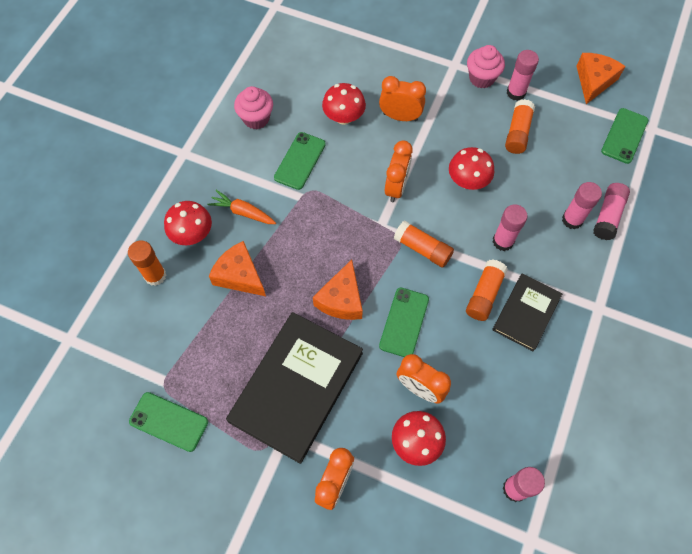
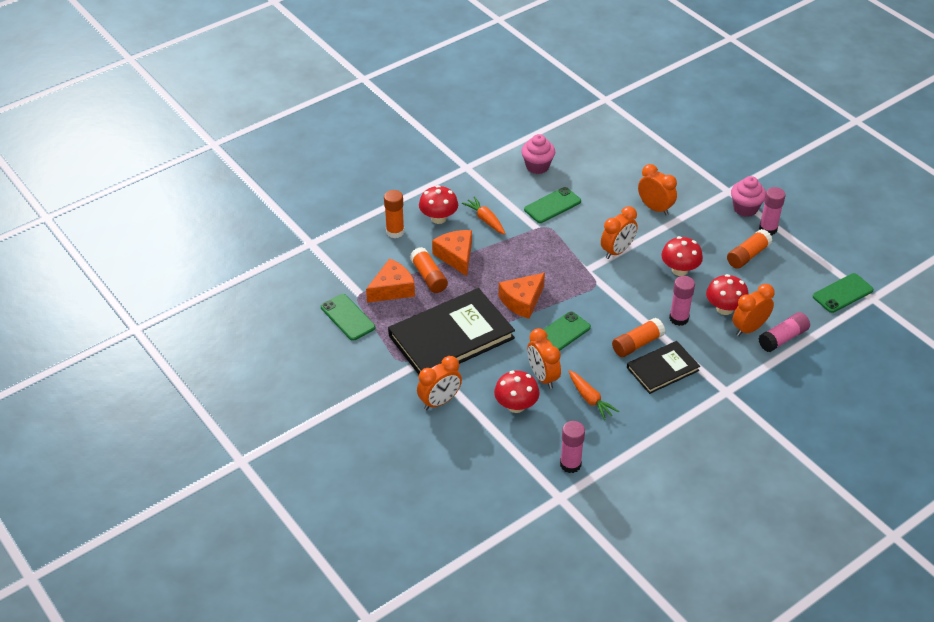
camera: 30 degrees right, 20 degrees down
red mushroom [322,83,366,125] -> red mushroom moved to [706,274,749,315]
orange glue stick [394,220,454,267] -> orange glue stick moved to [410,247,448,293]
pink glue stick [562,182,602,229] -> orange clock [732,284,775,336]
orange cheese [576,53,625,104] -> orange cheese moved to [366,258,415,303]
none -> orange carrot [569,370,619,420]

